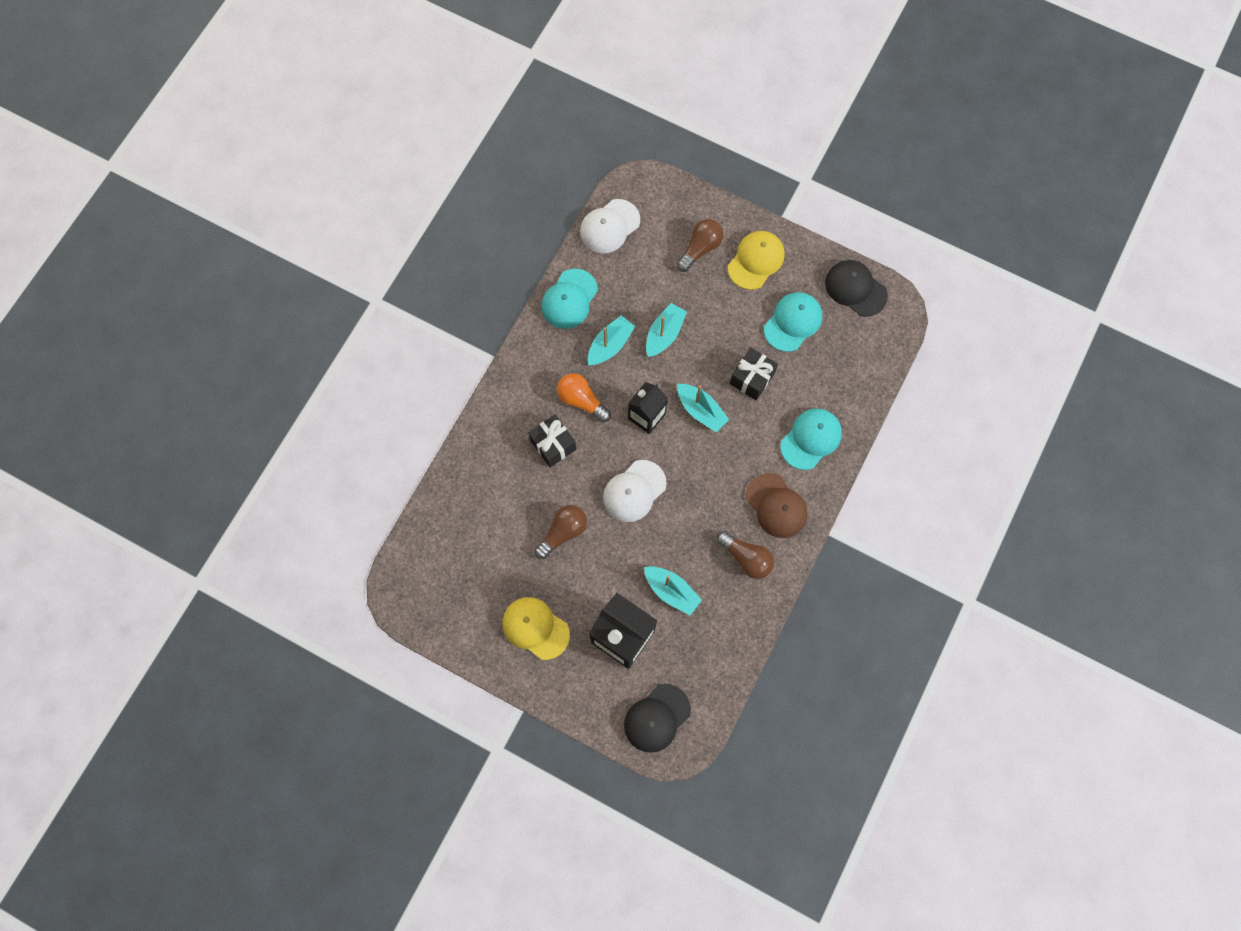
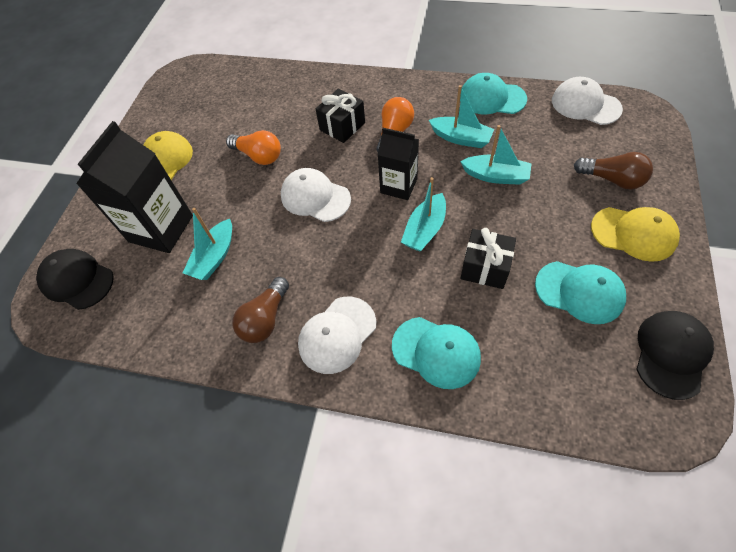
camera: 80 degrees right, 15 degrees down
brown light bulb [534,505,587,559] -> orange light bulb [226,130,281,165]
brown cap [746,473,807,538] -> white cap [298,297,376,374]

